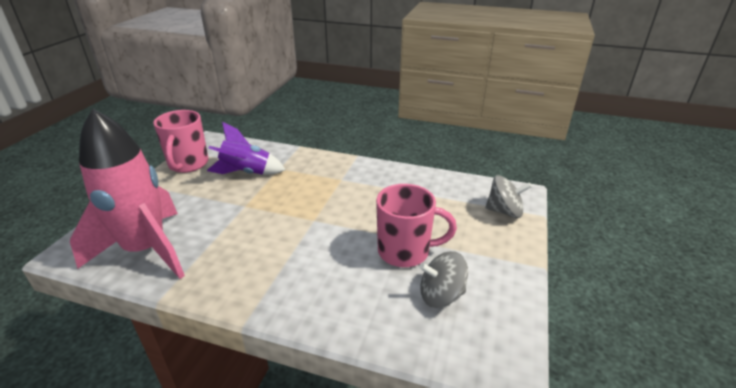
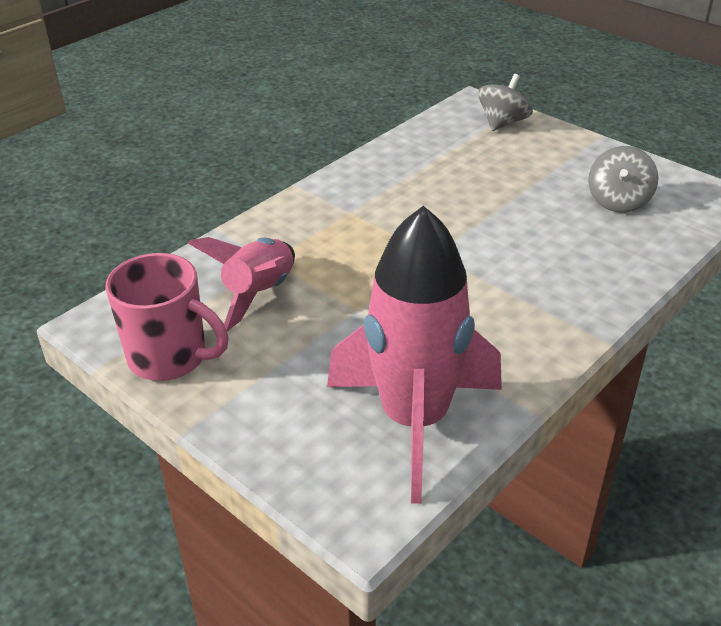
camera: 65 degrees left, 5 degrees up
purple rocket [207,122,285,175] -> pink rocket [188,237,295,331]
pink mug [376,184,457,267] -> none

